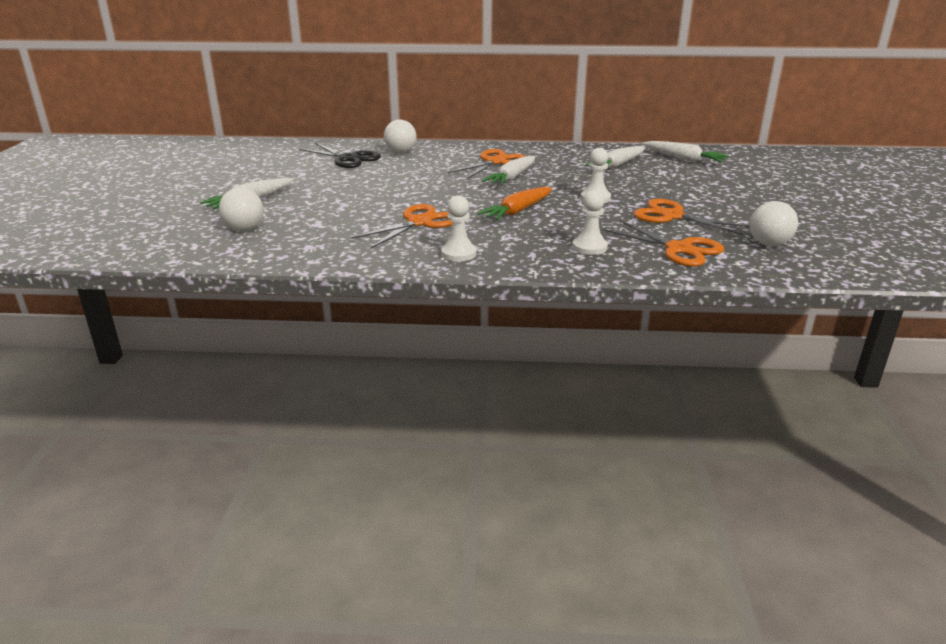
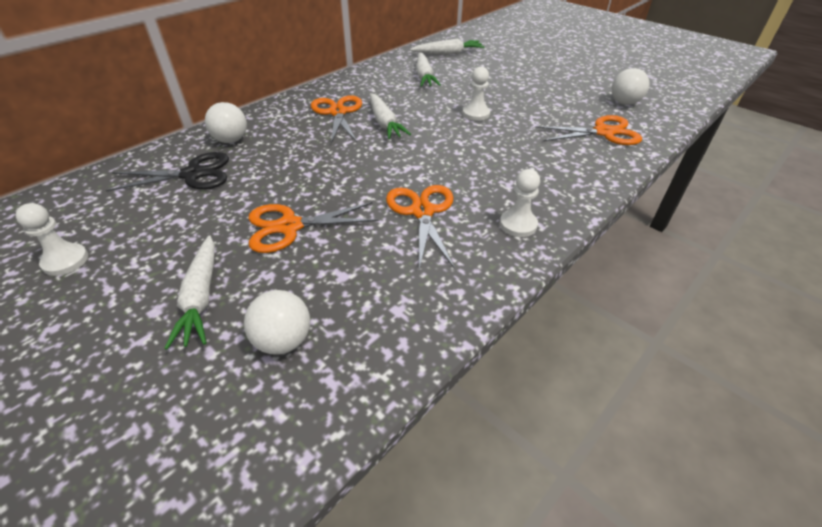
camera: 50 degrees left, 15 degrees up
orange carrot [477,187,552,221] -> none
white pawn [572,190,608,255] -> white pawn moved to [15,203,88,276]
orange scissors [634,199,750,235] -> orange scissors moved to [249,202,379,253]

